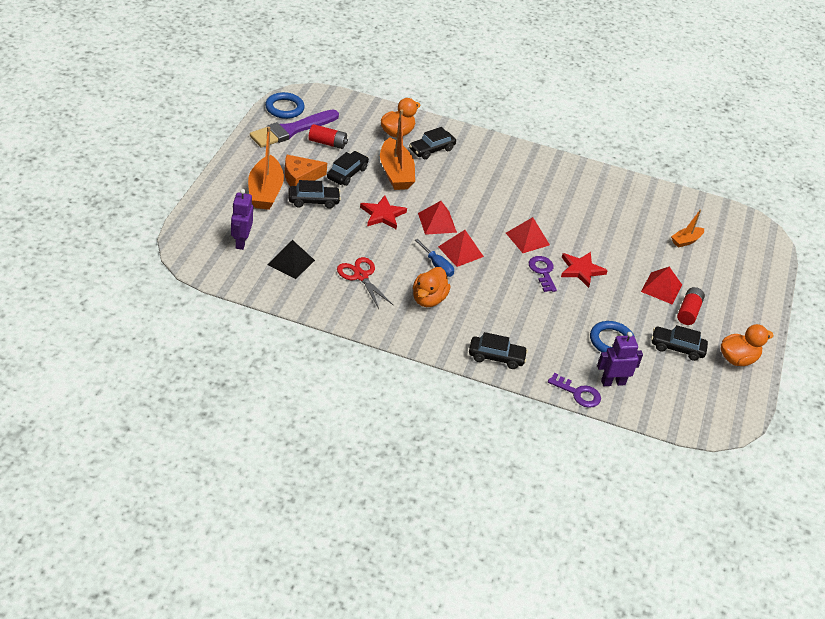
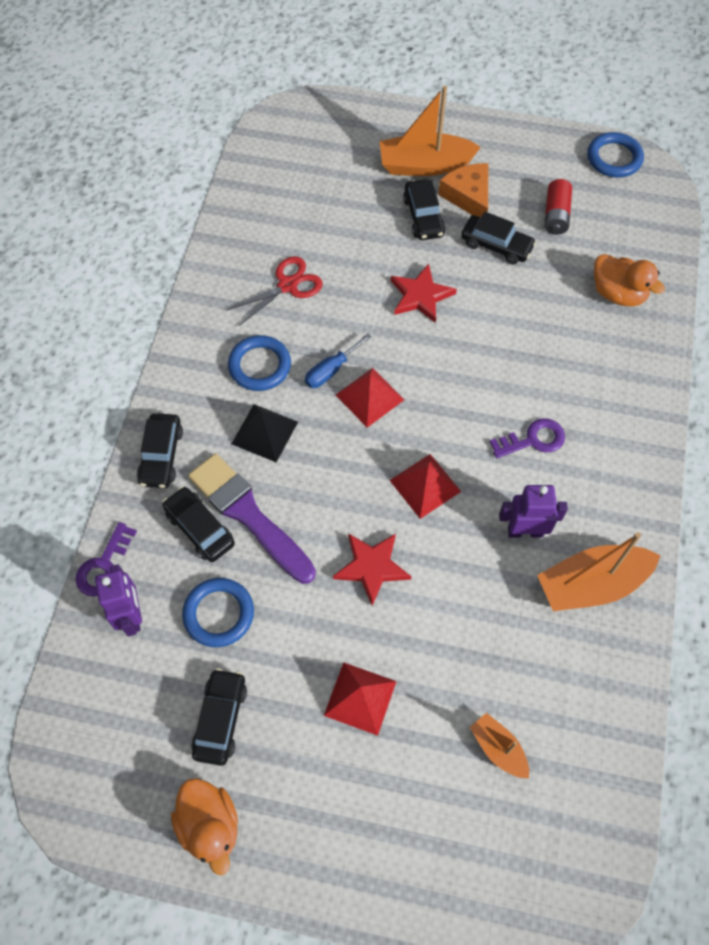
camera: 90 degrees right, 20 degrees up
purple robot [231,189,253,250] -> purple robot moved to [499,485,568,538]
purple brush [250,110,339,148] -> purple brush moved to [188,453,316,584]
black pyramid [267,240,315,279] -> black pyramid moved to [231,404,298,462]
orange boat [380,110,415,190] -> orange boat moved to [537,532,661,611]
black car [409,127,456,159] -> black car moved to [162,486,235,562]
orange duck [413,267,451,307] -> blue ring [228,335,291,391]
red pyramid [418,201,457,235] -> none
purple key [529,256,557,292] -> purple key moved to [490,418,565,458]
red battery [677,287,705,325] -> none

